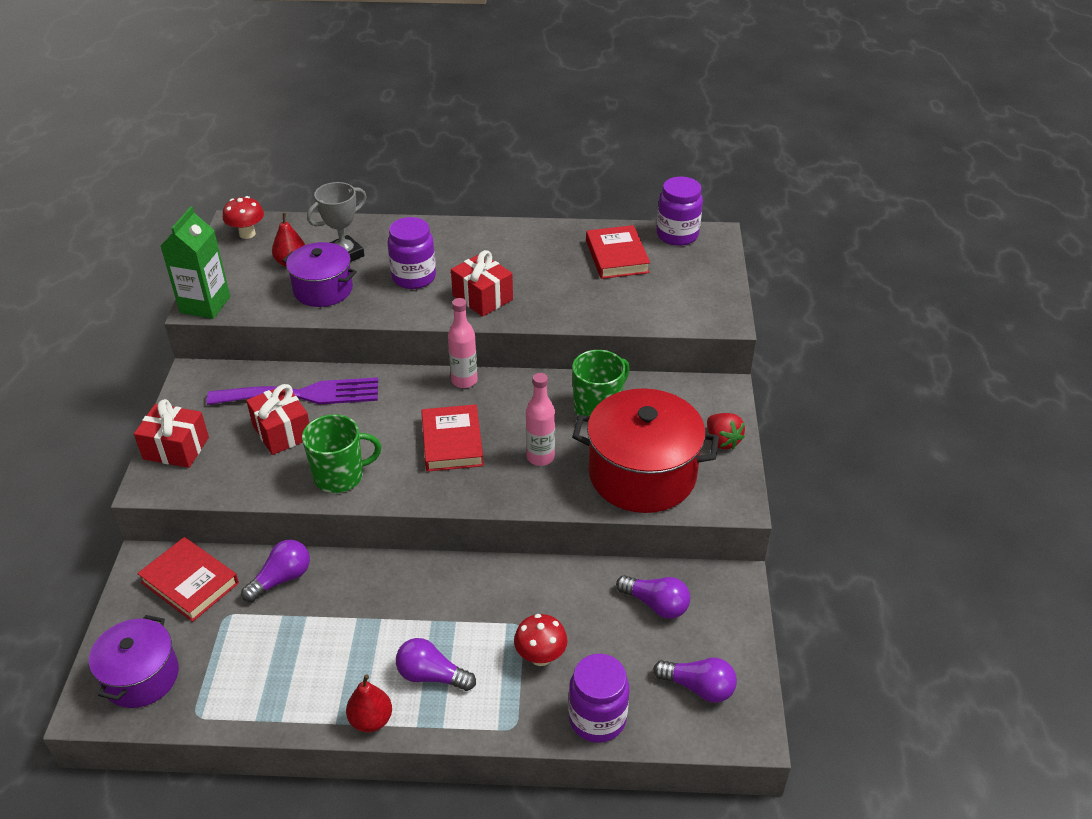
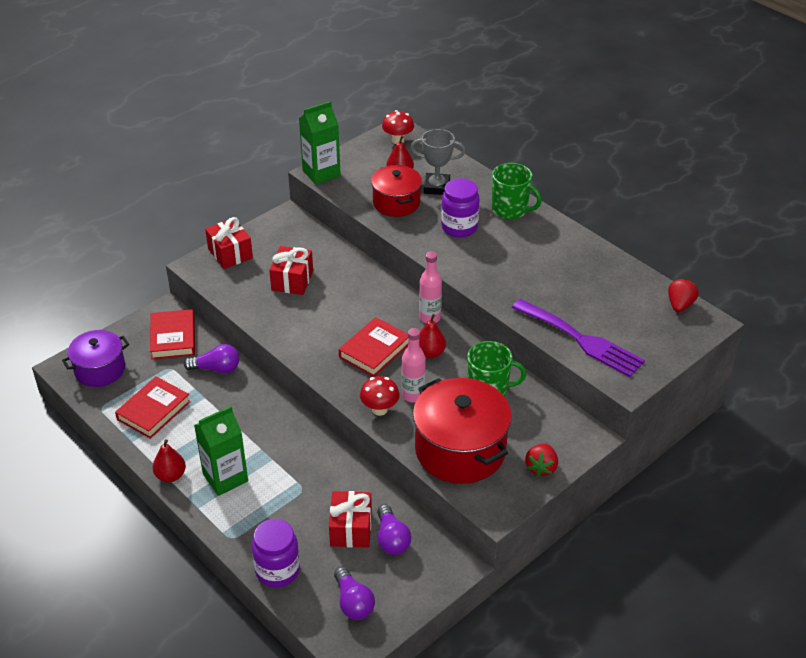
camera: 45 degrees right, 0 degrees up
purple fork [207,377,378,405] -> purple fork moved to [512,299,645,377]
purple pot [282,242,357,307] -> red pot [371,165,422,217]
green mug [302,414,381,493] -> green mug moved to [492,163,542,219]
purple light bulb [396,638,476,691] -> green carton [194,406,248,496]
red gift [451,250,513,317] -> red gift moved to [329,491,372,548]
red mushroom [514,614,568,666] -> red mushroom moved to [360,376,399,416]
red book [586,225,650,279] -> red book moved to [115,376,191,439]
purple jar [657,177,703,246] -> red strawberry [668,279,699,312]
none -> red pear [419,314,446,358]

